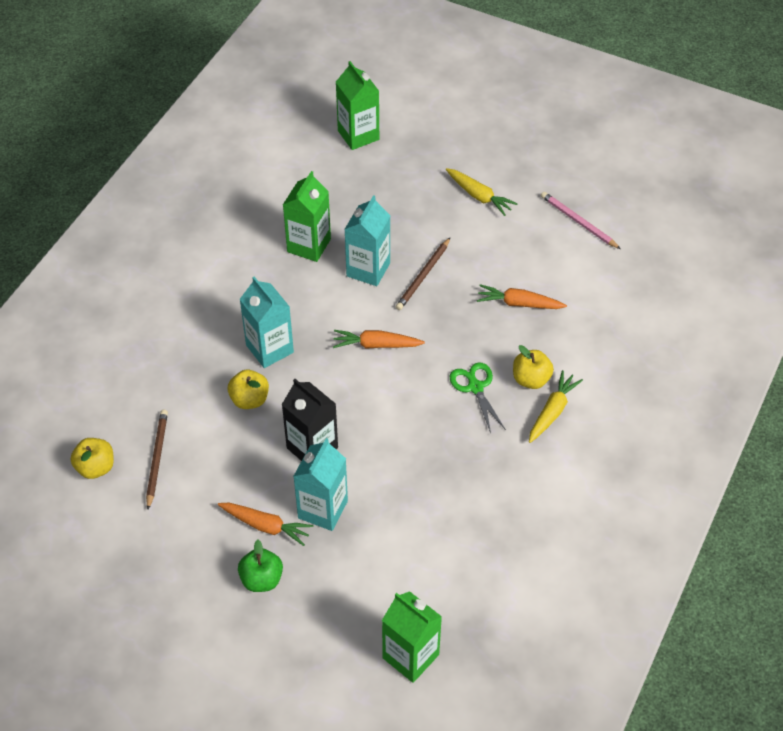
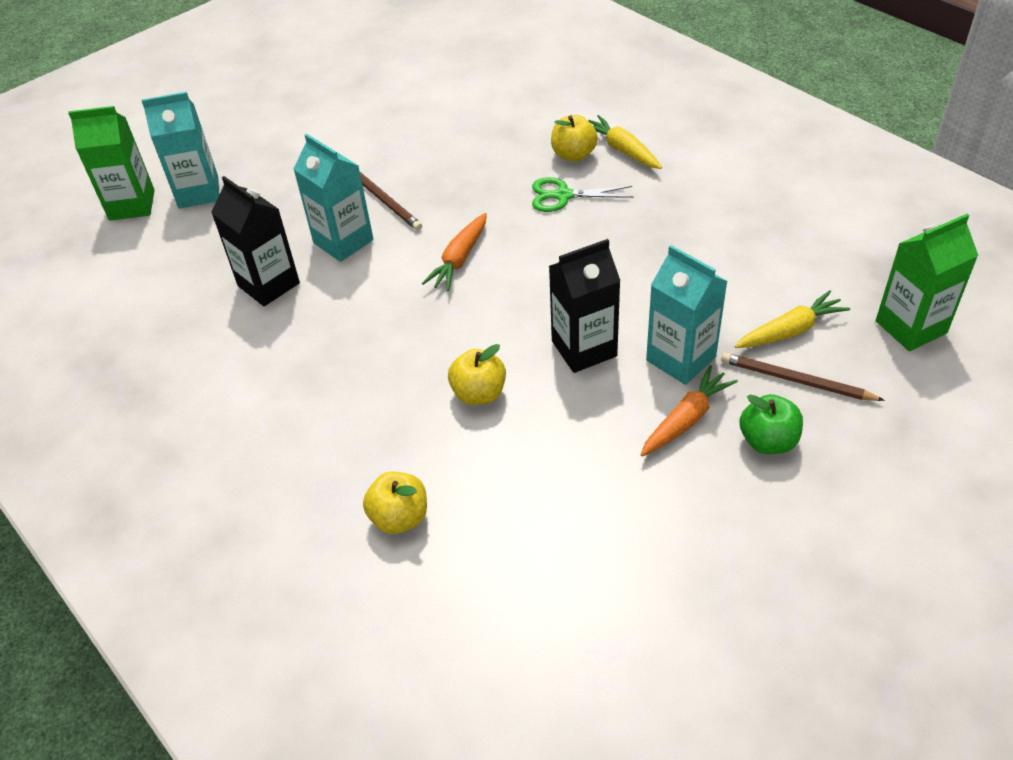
camera: 65 degrees left, 5 degrees down
yellow apple [71,438,114,479] -> yellow apple moved to [363,472,427,534]
brown pencil [146,410,168,510] -> brown pencil moved to [721,353,885,401]
turquoise carton [239,277,294,368] -> turquoise carton moved to [141,92,219,209]
green carton [283,171,331,262] -> black carton [211,176,300,306]
yellow carrot [446,168,517,216] -> yellow carrot moved to [735,290,850,348]
orange carrot [477,284,567,309] -> none
pink pencil [541,192,621,249] -> none

